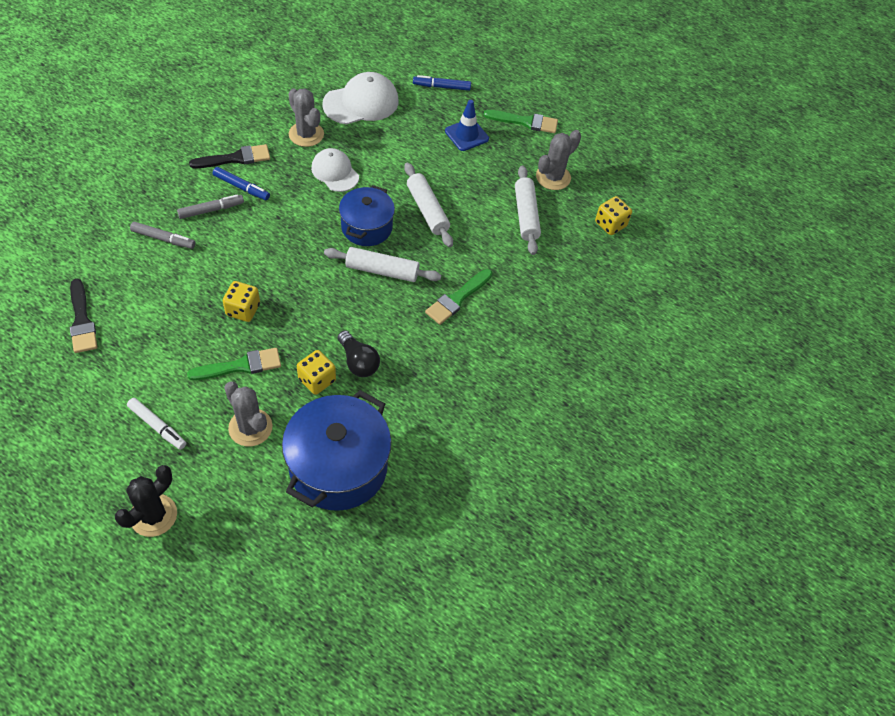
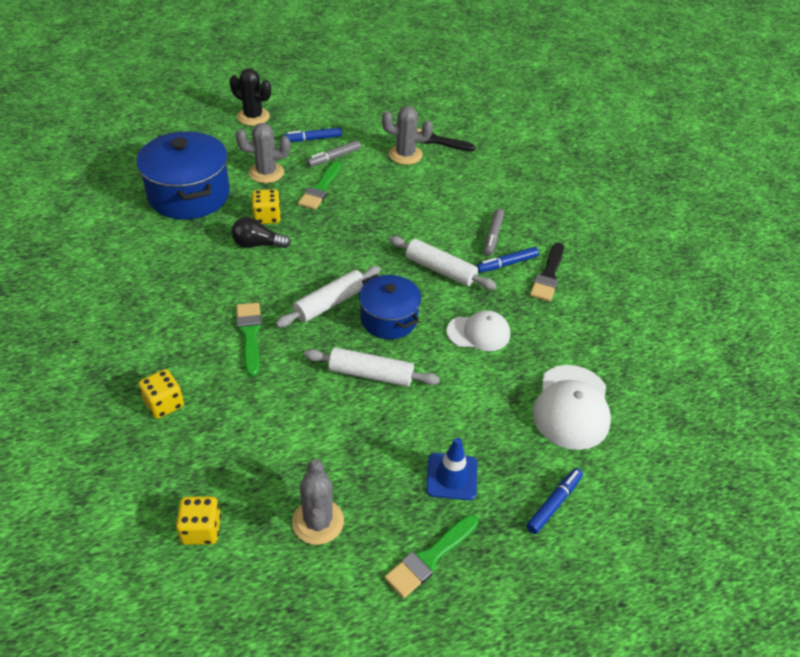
camera: 130 degrees right, 10 degrees down
black cactus [115,465,177,537] -> black cactus turned 45 degrees counterclockwise [230,68,271,126]
white marker [127,398,186,450] -> blue marker [284,127,342,142]
grey marker [130,221,195,249] -> grey marker moved to [307,140,361,167]
yellow dice [223,281,260,322] -> yellow dice moved to [138,369,184,419]
grey cactus [288,88,324,147] -> grey cactus moved to [382,106,433,165]
white rolling pin [515,165,541,255] -> white rolling pin moved to [389,236,497,290]

